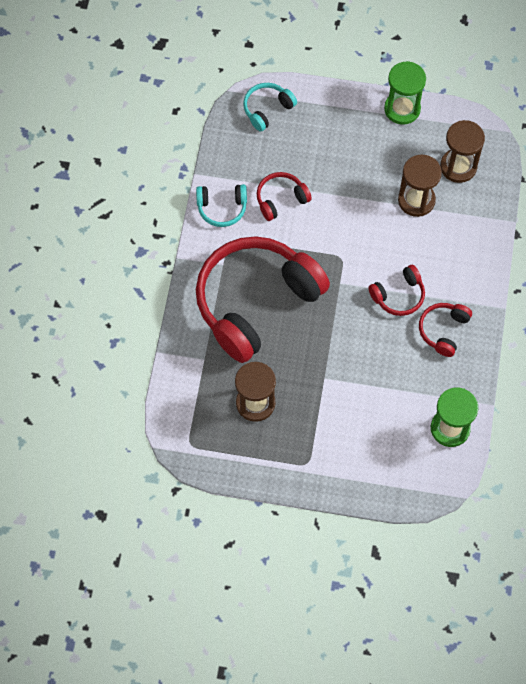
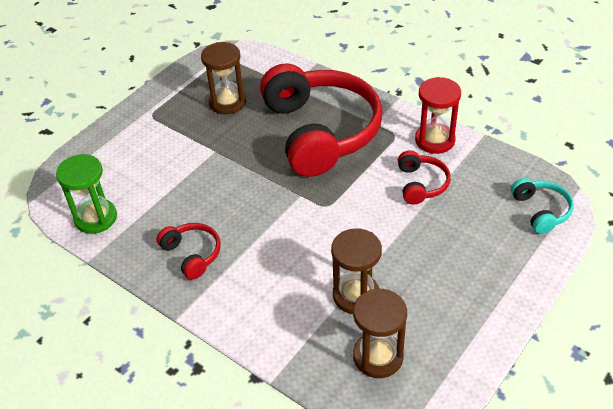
camera: 120 degrees right, 20 degrees down
turquoise headphones [196,184,247,227] -> red hourglass [415,77,461,154]
red headphones [368,265,425,316] -> none
green hourglass [384,61,426,125] -> none

